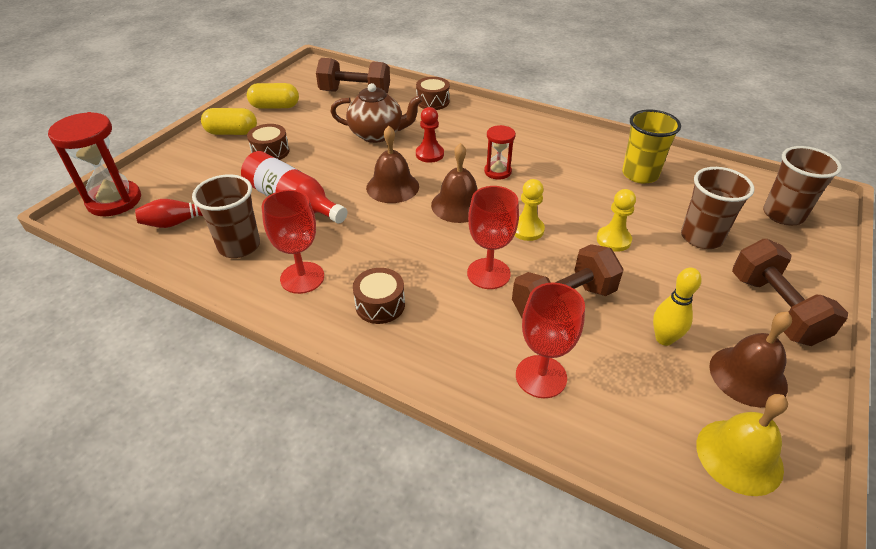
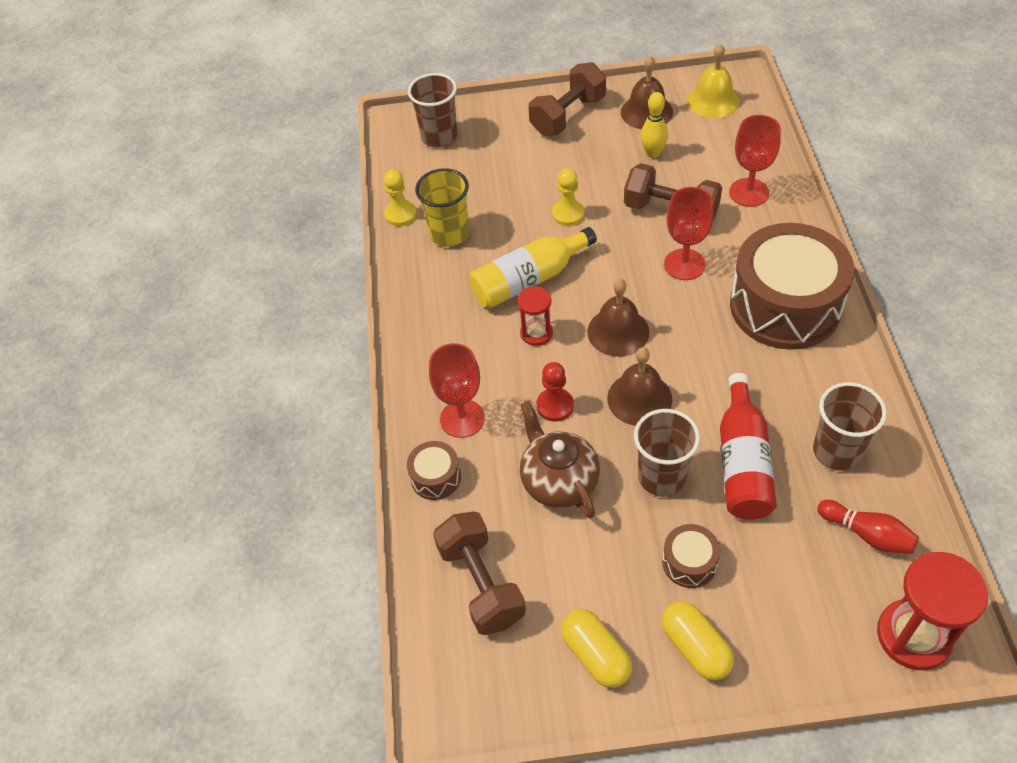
camera: 120 degrees left, 10 degrees up
red goblet [262,190,324,294] -> red goblet moved to [429,343,485,438]
brown drum [353,268,405,324] -> brown drum [730,223,854,350], size x2.36
yellow pawn [515,179,545,241] -> yellow pawn moved to [384,169,417,226]
brown cup [681,167,754,249] -> brown cup moved to [634,409,700,497]
none -> yellow bottle [469,227,597,309]

